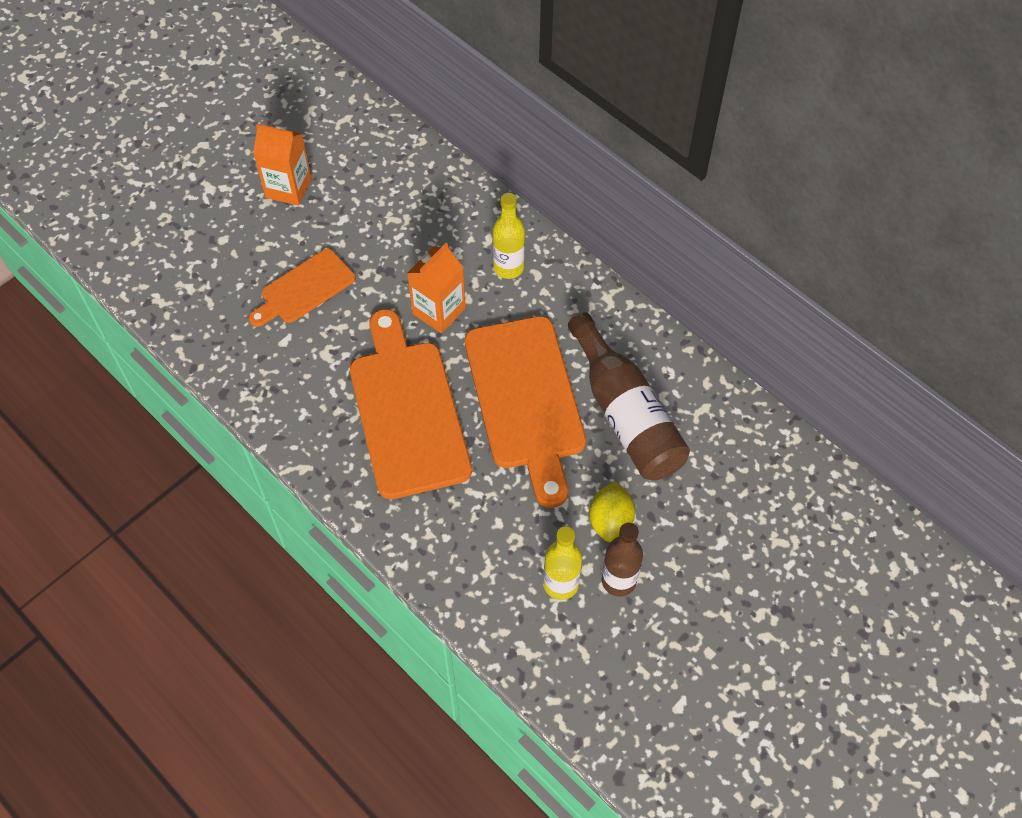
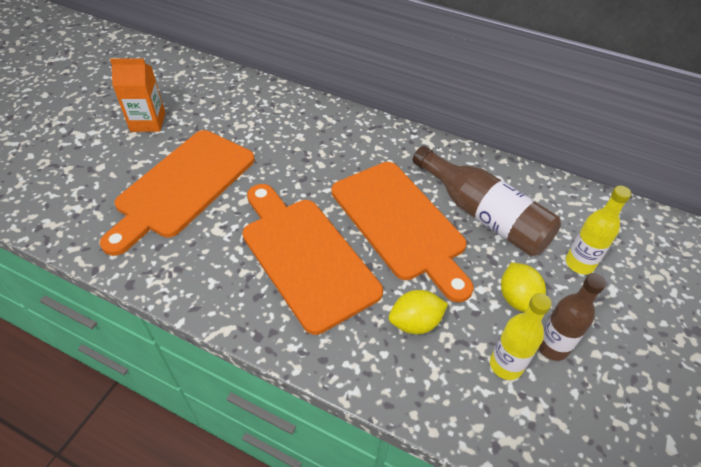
camera: 20 degrees left, 10 degrees down
orange cutting board [249,248,355,327] -> orange cutting board [100,130,254,256], size x1.77
orange carton [407,243,465,333] -> none
yellow bottle [493,193,525,279] -> yellow bottle moved to [566,186,631,274]
none -> yellow lemon [389,290,448,334]

